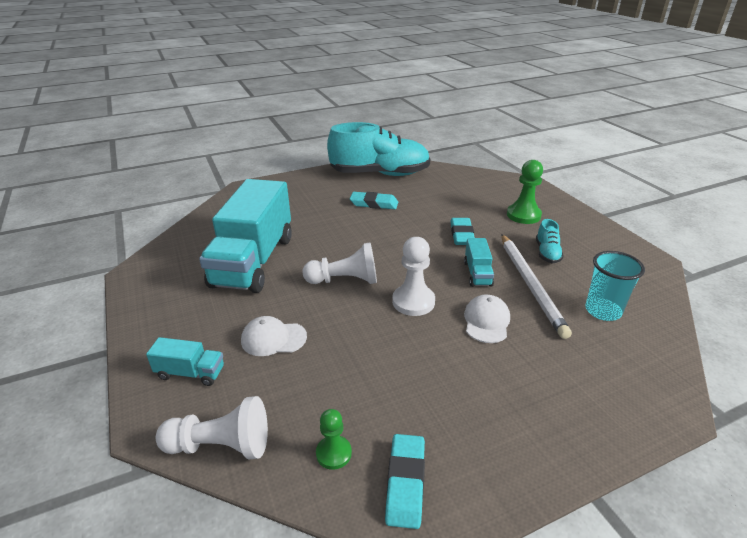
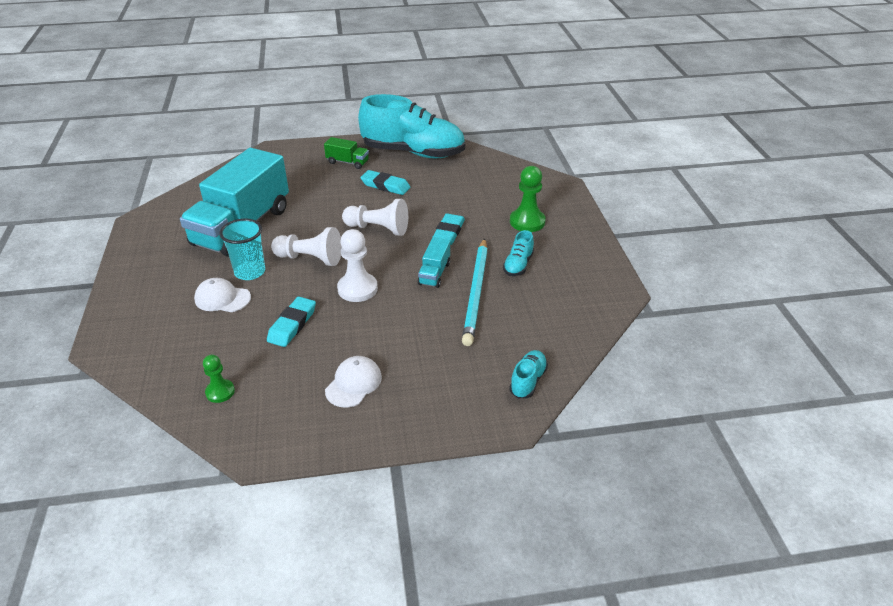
camera: 15 degrees right, 5 degrees up
turquoise truck [146,337,224,386] -> none
white pawn [156,396,268,459] -> white pawn moved to [342,199,408,236]
turquoise eraser [385,434,425,529] -> turquoise eraser moved to [267,297,316,347]
white cap [464,295,510,343] -> white cap moved to [325,356,382,408]
white pencil [501,234,572,339] -> turquoise pencil [462,238,488,346]
turquoise cup [585,251,645,321] -> turquoise cup moved to [219,218,265,280]
none -> green truck [324,137,369,169]
none -> turquoise shoe [509,350,548,398]

